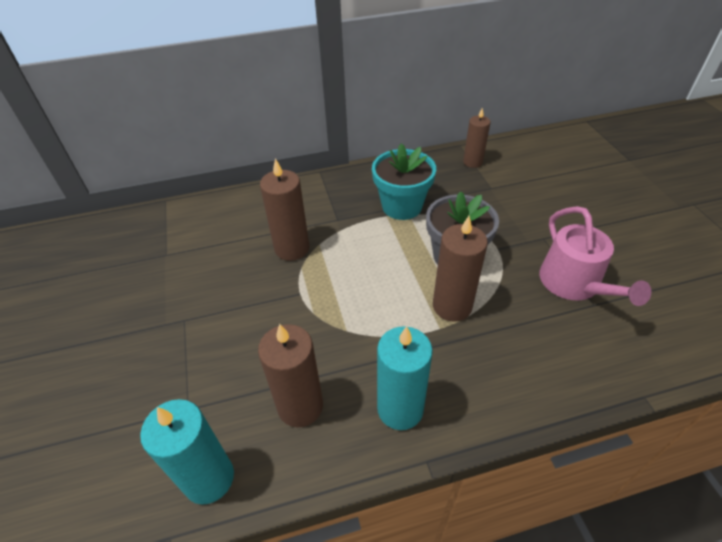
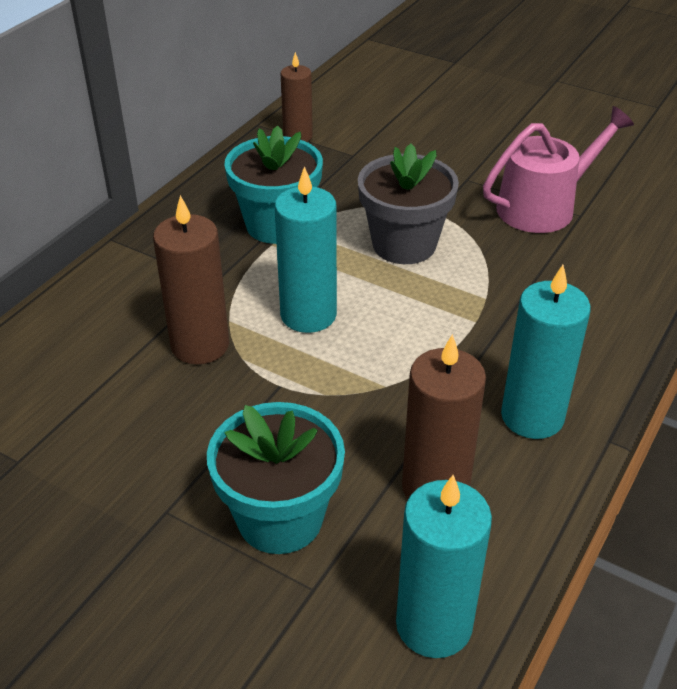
camera: 45 degrees left, 5 degrees down
brown candle [433,216,488,322] -> none
pink watering can [539,206,651,306] -> pink watering can turned 60 degrees counterclockwise [483,106,634,233]
none -> turquoise flower pot [207,402,345,554]
none -> turquoise candle [275,166,337,333]

